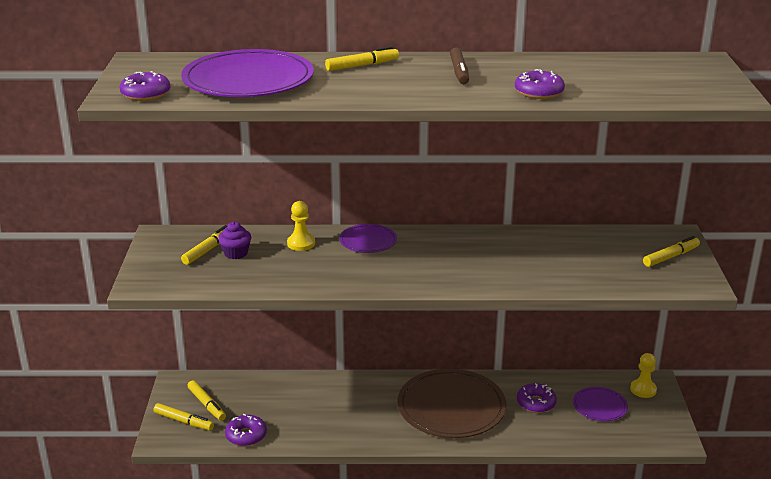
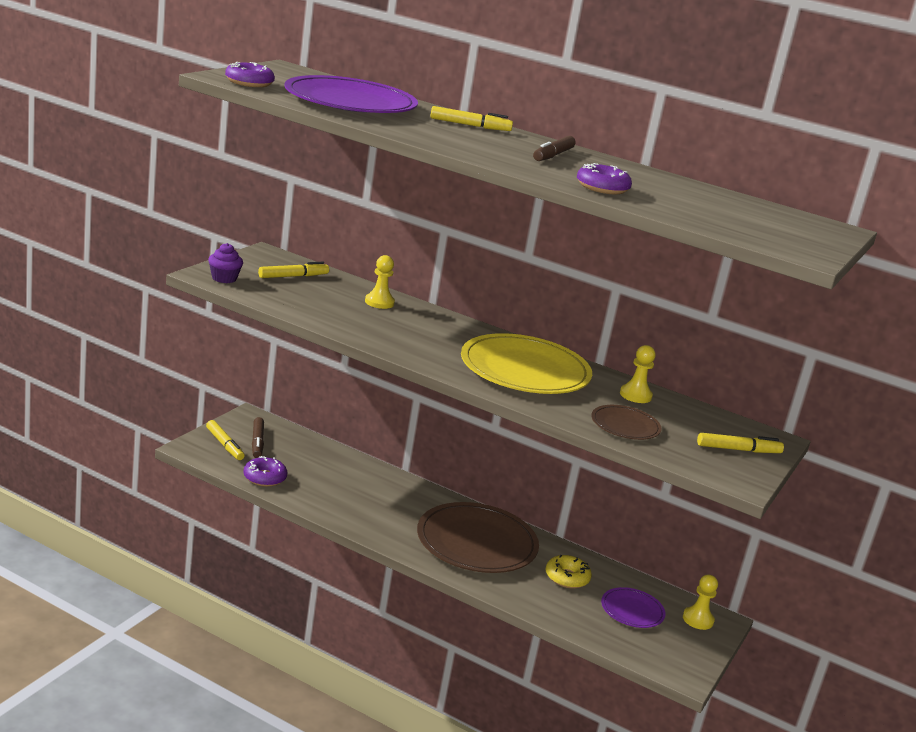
camera: 25 degrees right, 5 degrees down
yellow marker [188,380,226,421] -> brown marker [252,417,264,458]
purple cupcake [218,222,251,259] -> purple cupcake moved to [208,243,243,283]
purple plate [339,224,397,253] -> none
purple donut [517,383,557,413] -> yellow donut [546,555,592,588]
none -> yellow plate [461,333,592,394]
none -> brown plate [591,405,662,440]
none -> yellow pawn [620,345,656,403]

